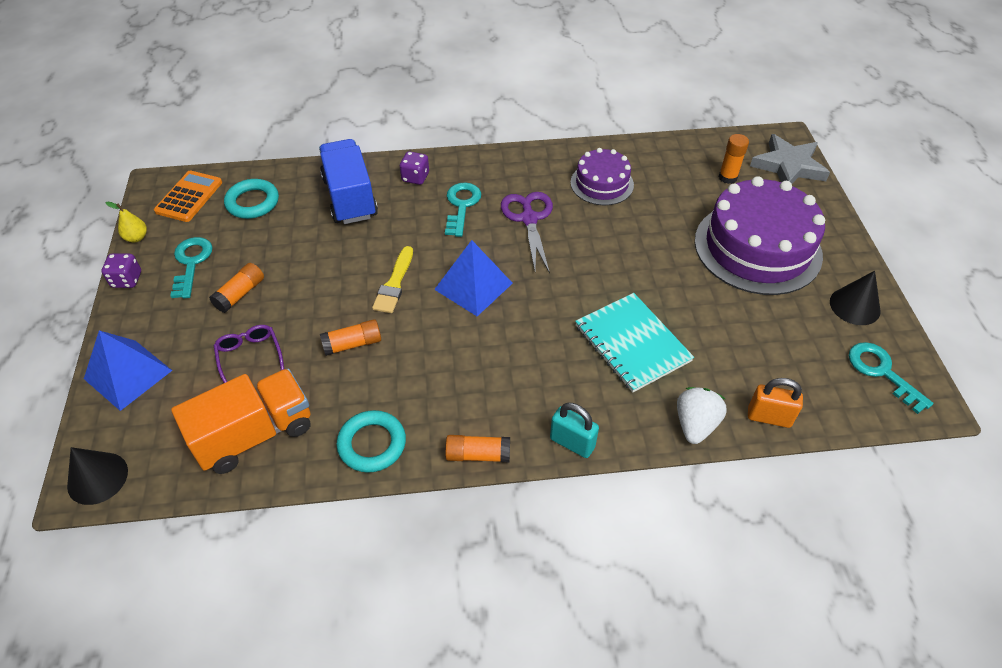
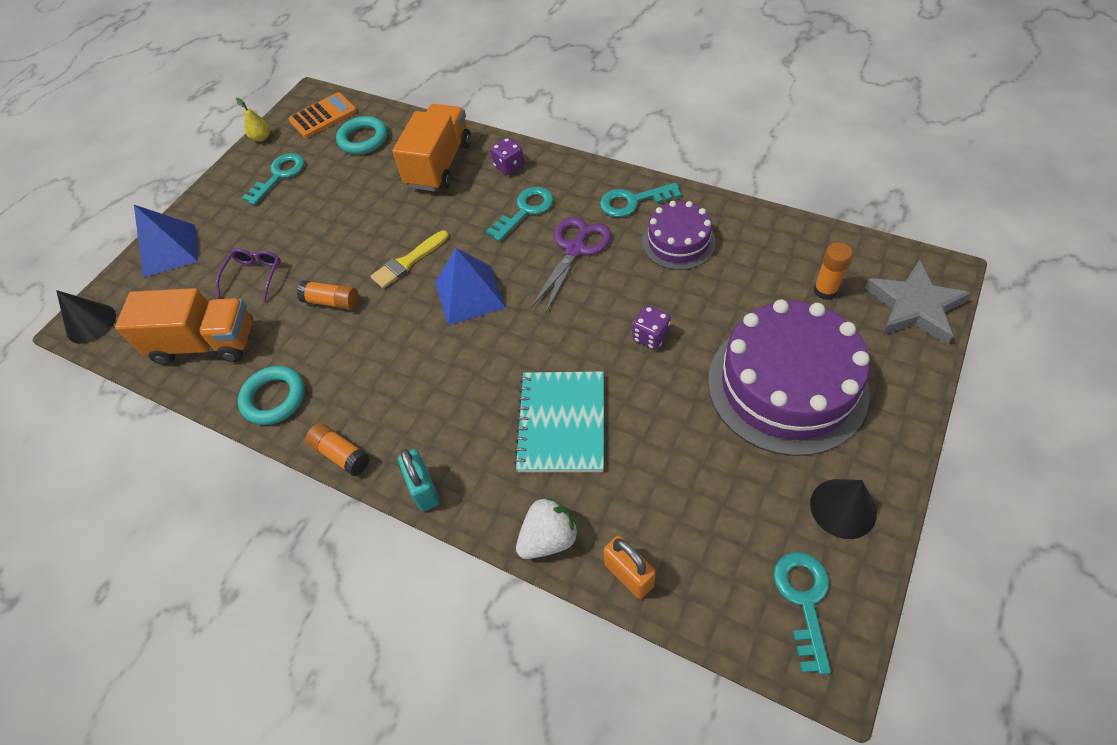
camera: 40 degrees right, 5 degrees up
purple dice [102,253,141,288] -> purple dice moved to [632,305,671,350]
orange glue stick [209,263,264,313] -> none
blue truck [319,139,378,224] -> orange truck [392,104,471,191]
none -> turquoise key [600,183,682,217]

